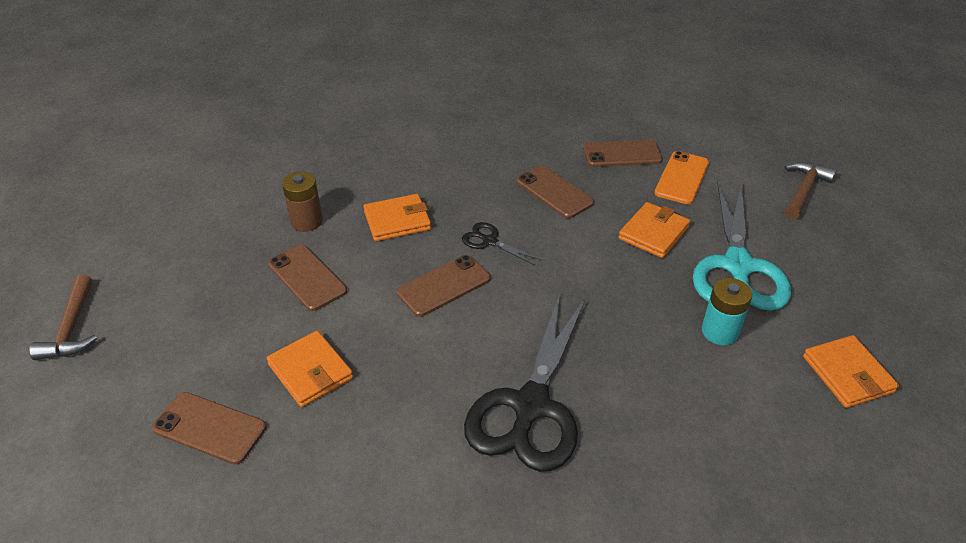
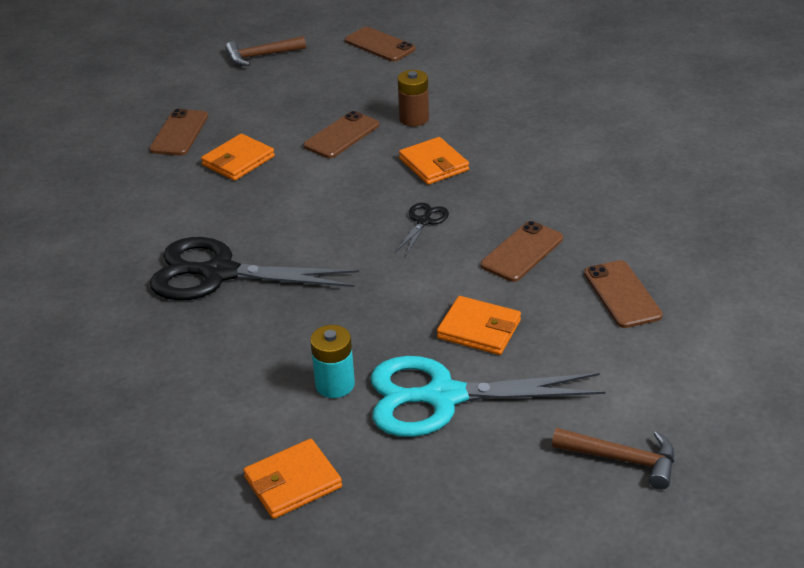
camera: 80 degrees right, 5 degrees down
brown phone [397,255,490,317] -> brown phone moved to [345,27,415,62]
orange phone [654,151,709,204] -> none

